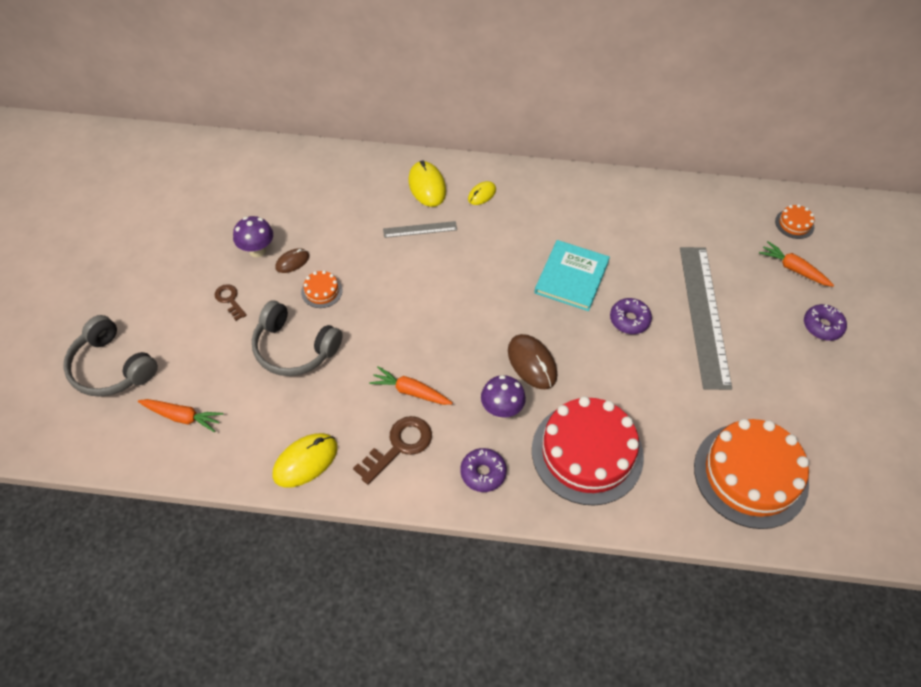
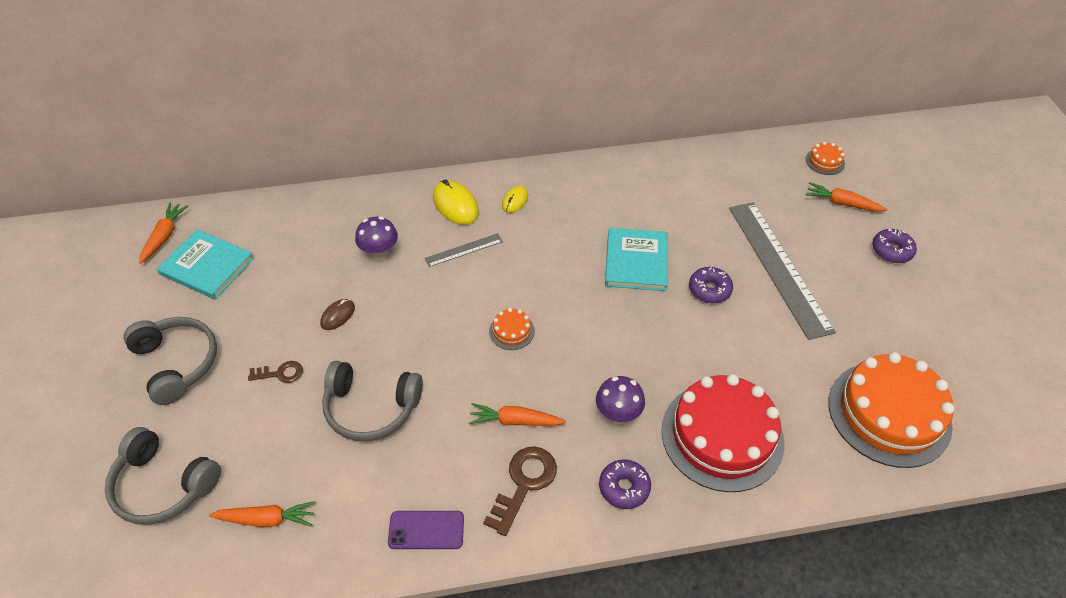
camera: 15 degrees left, 5 degrees down
brown key [215,284,247,321] -> brown key turned 135 degrees clockwise [248,361,303,383]
purple mushroom [233,216,273,257] -> purple mushroom moved to [355,216,398,261]
yellow mouse [273,433,338,488] -> purple phone [388,511,464,549]
orange cake [301,270,342,308] -> orange cake moved to [489,308,535,350]
brown mouse [508,334,557,389] -> none
none -> grey headphones [123,317,217,405]
none -> orange carrot [139,203,188,264]
none -> turquoise book [156,229,254,300]

